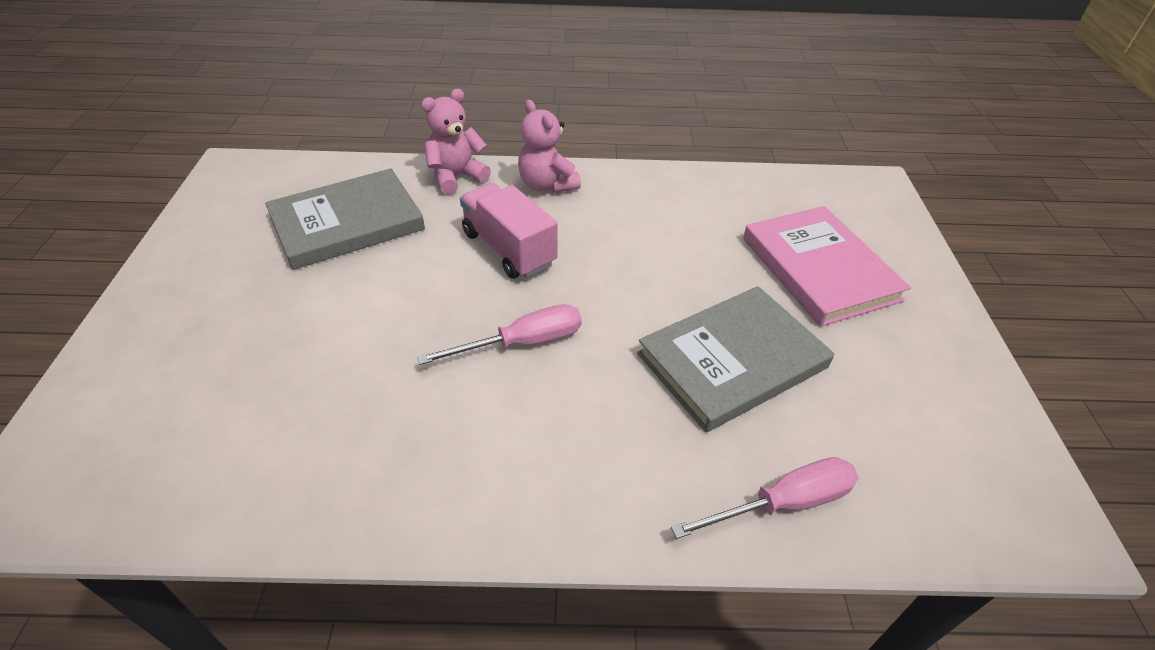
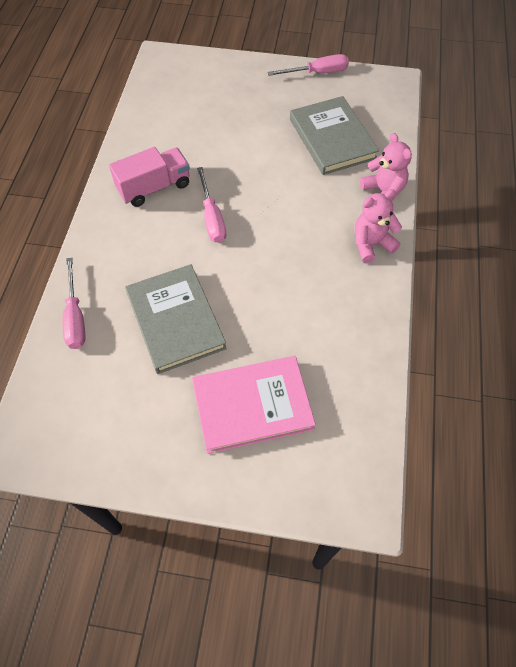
camera: 100 degrees right, 15 degrees up
pink truck [460,183,558,279] -> pink truck moved to [109,147,190,207]
none -> pink screwdriver [268,54,349,76]

